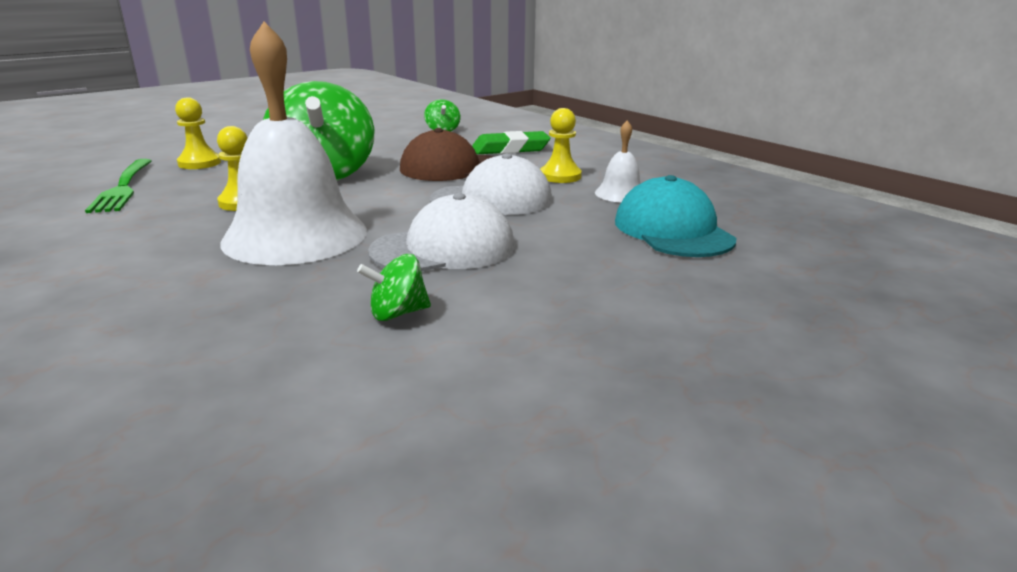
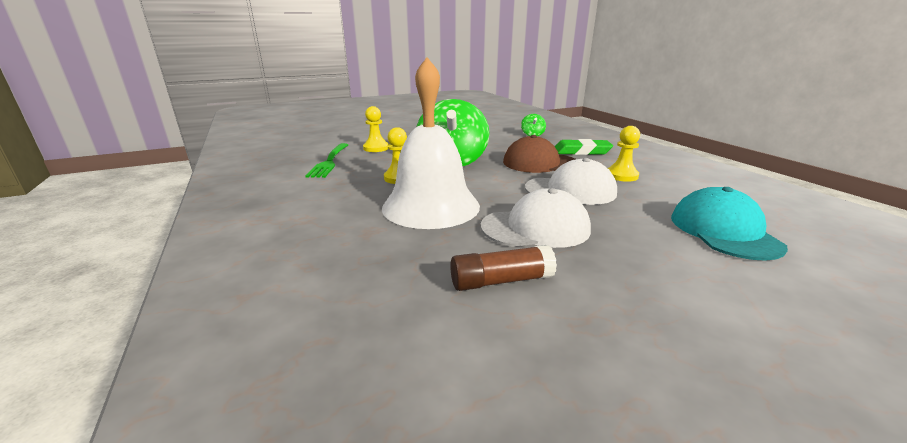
camera: 15 degrees right, 0 degrees up
green spinning top [357,254,431,321] -> brown glue stick [450,245,557,291]
white bell [595,120,641,202] -> none

